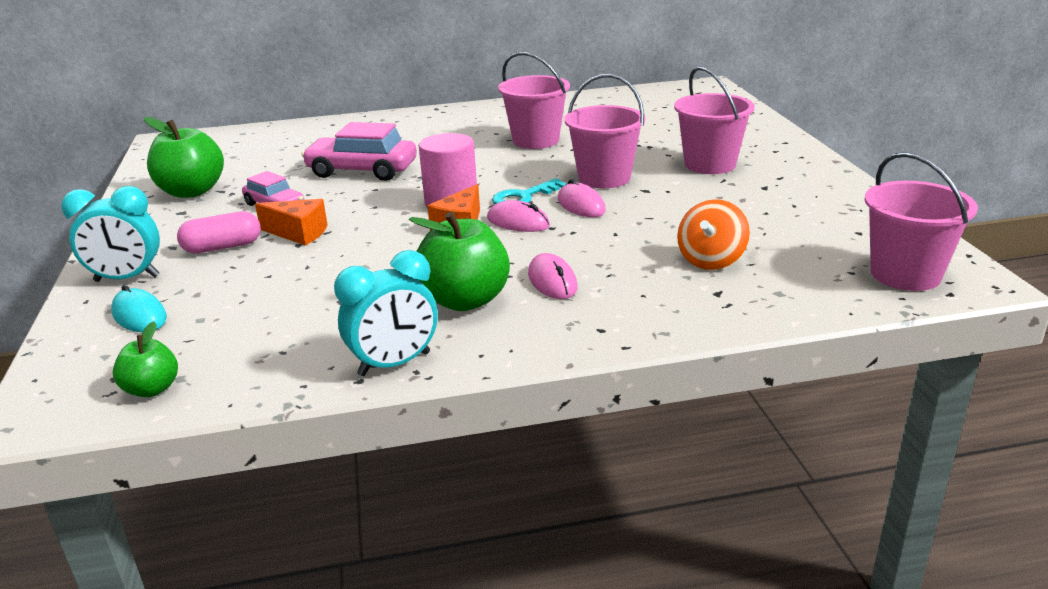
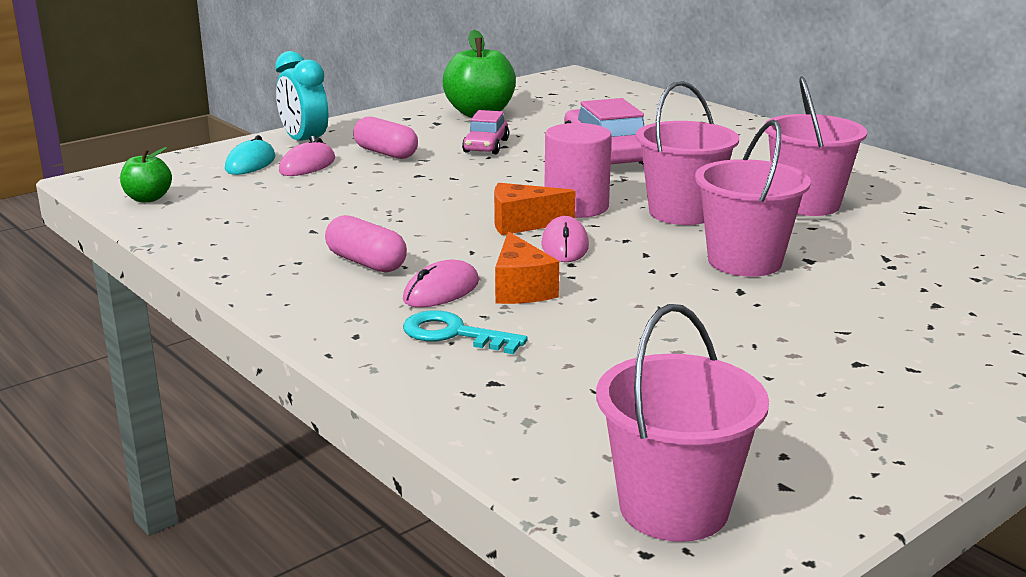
camera: 60 degrees right, 5 degrees down
orange cheese [255,199,328,246] -> orange cheese moved to [495,231,559,304]
turquoise clock [334,250,438,376] -> none
green apple [409,211,510,311] -> pink capsule [325,215,407,272]
turquoise key [492,178,567,204] -> turquoise key moved to [403,310,528,354]
pink mouse [558,179,606,217] -> pink mouse moved to [279,138,335,176]
pink bucket [674,66,755,174] -> pink bucket moved to [636,81,739,225]
orange spinning top [677,199,750,270] -> none

